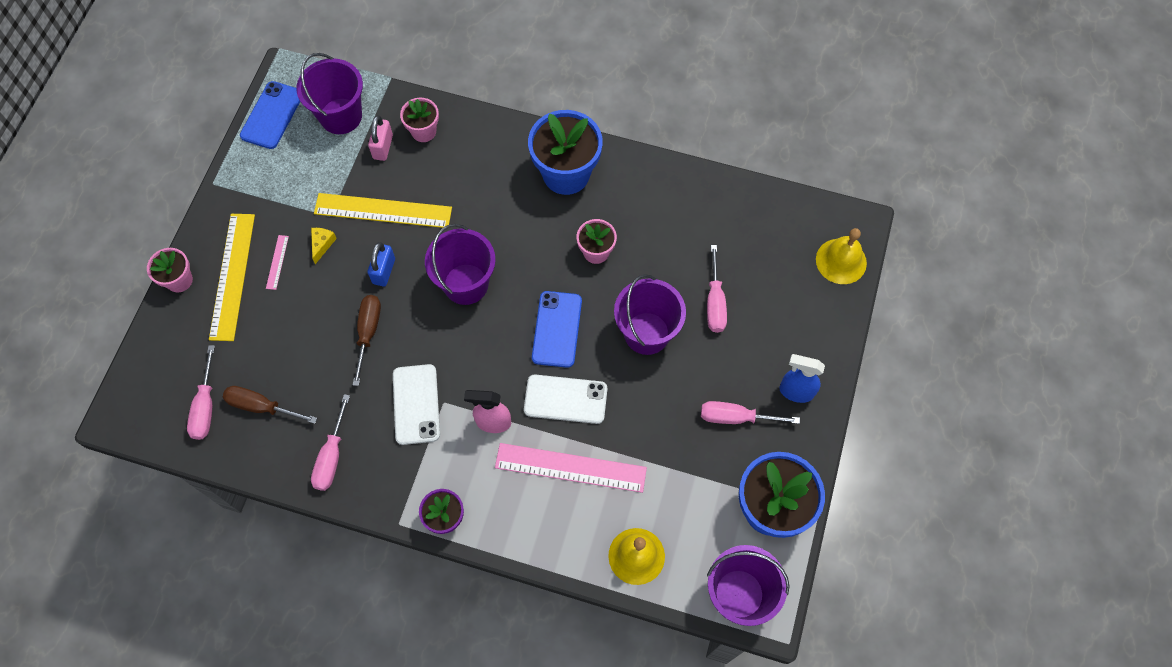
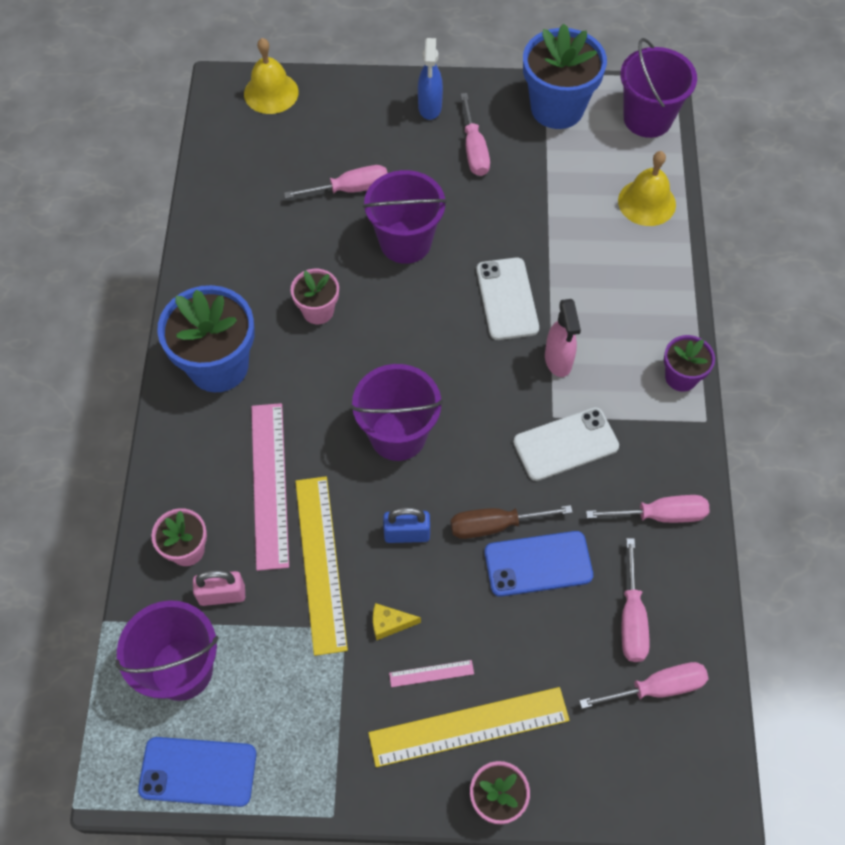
camera: 105 degrees left, 5 degrees down
brown screwdriver [223,386,317,424] -> pink screwdriver [622,538,650,662]
pink ruler [495,443,647,493] -> pink ruler moved to [251,403,289,571]
blue phone [532,291,582,368] -> blue phone moved to [485,531,593,597]

